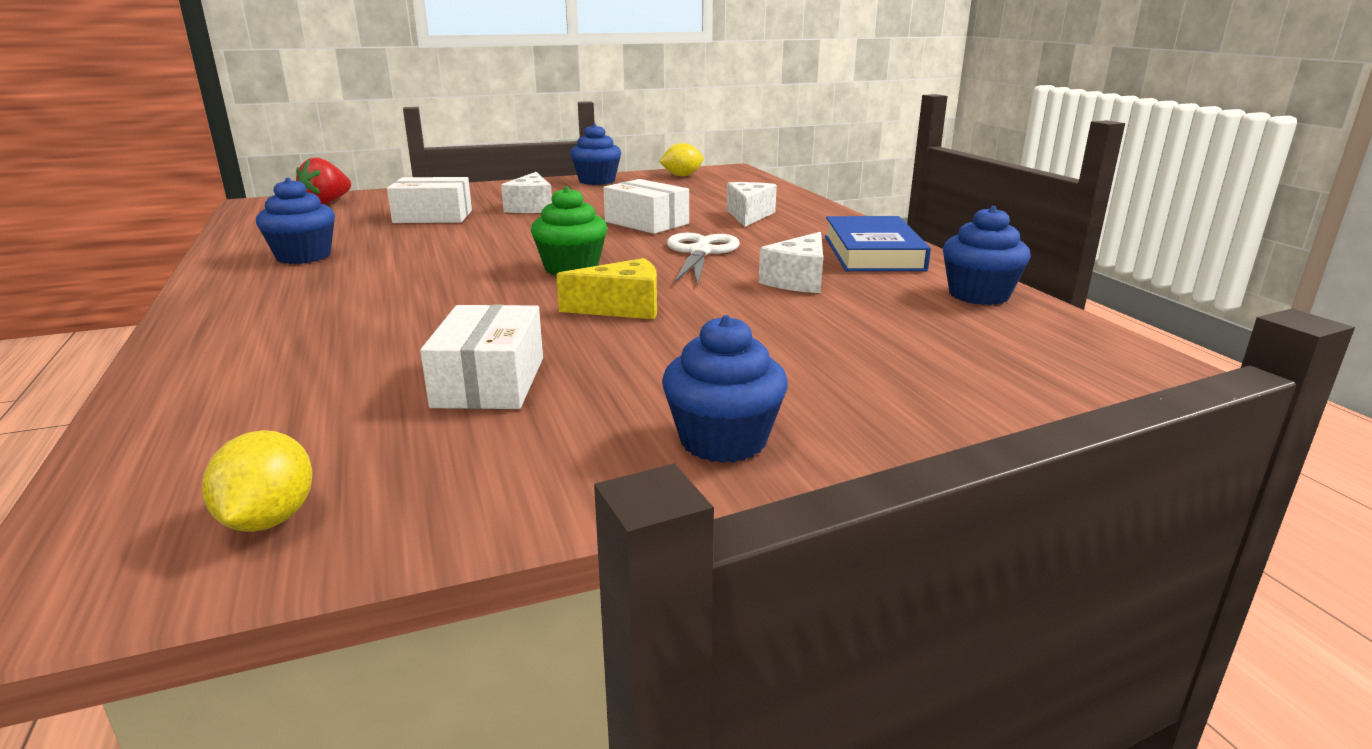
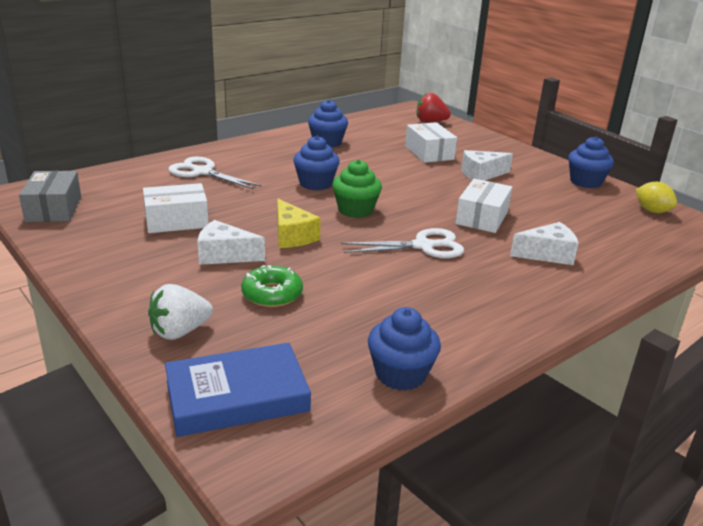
camera: 70 degrees right, 5 degrees up
yellow lemon [202,430,312,532] -> grey box [19,171,81,222]
blue cupcake [662,315,788,463] -> blue cupcake moved to [293,136,340,190]
white cheese [759,232,823,293] -> white cheese moved to [197,220,265,265]
blue book [825,216,931,271] -> blue book moved to [165,343,311,437]
none -> white strawberry [148,284,213,340]
none -> white scissors [168,157,262,190]
none -> green donut [241,265,303,307]

